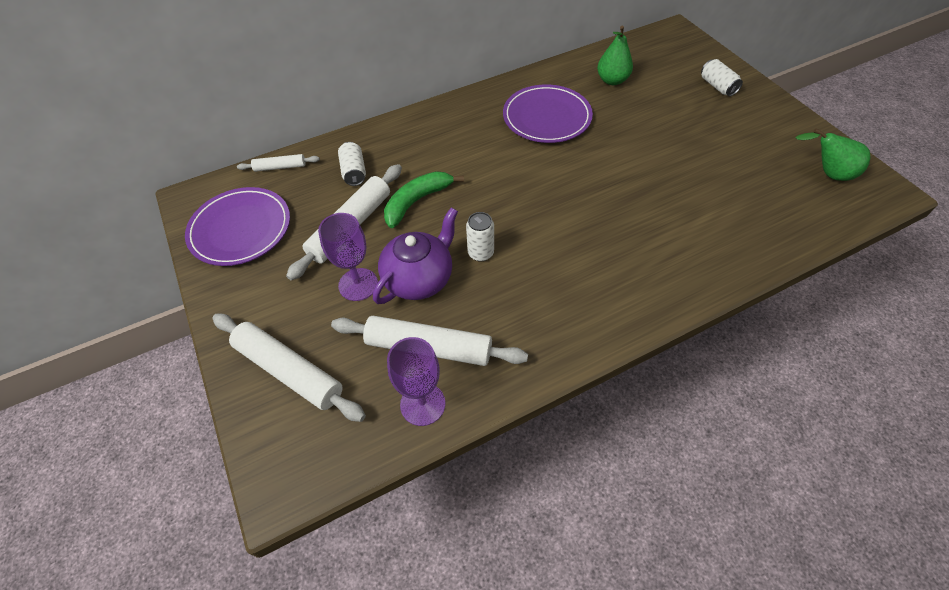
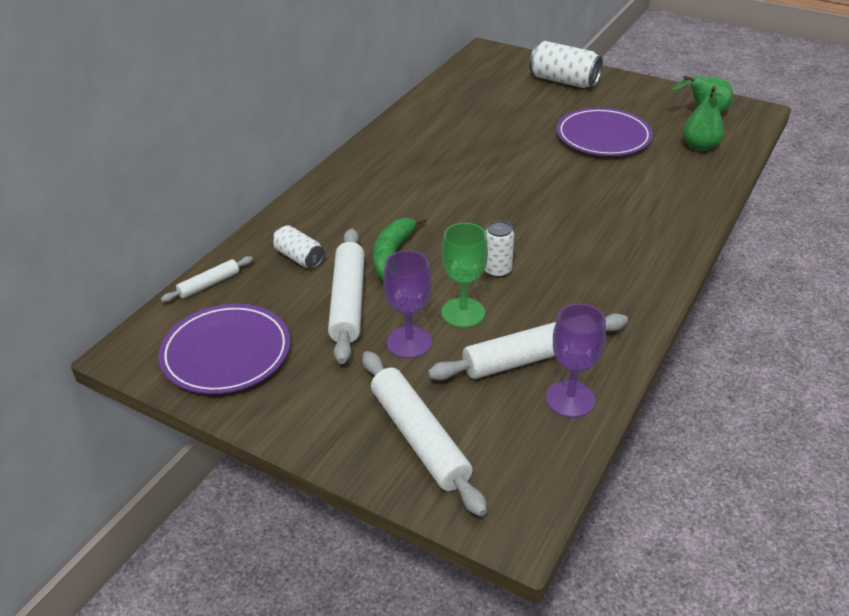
camera: 35 degrees left, 15 degrees down
white rolling pin [212,313,366,422] -> white rolling pin turned 60 degrees clockwise [362,351,487,516]
purple teapot [373,207,458,304] -> green goblet [441,223,488,327]
purple plate [503,85,593,143] -> purple plate moved to [557,107,653,156]
green pear [597,25,633,85] -> green pear moved to [683,86,724,151]
white can [701,59,743,96] -> white can [529,41,603,88], size x1.68

